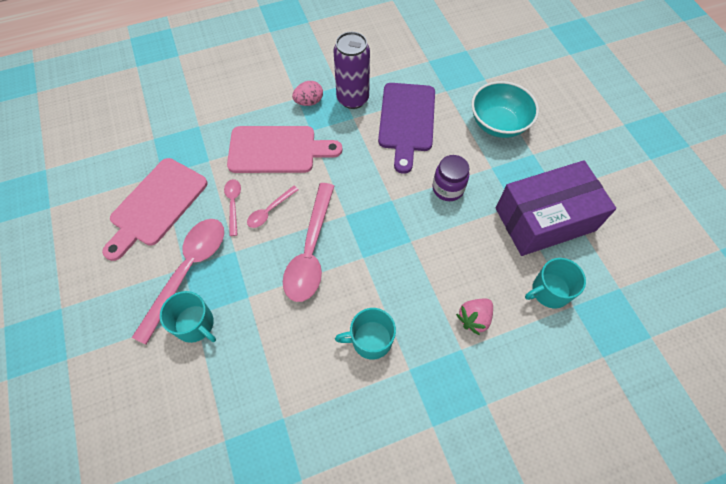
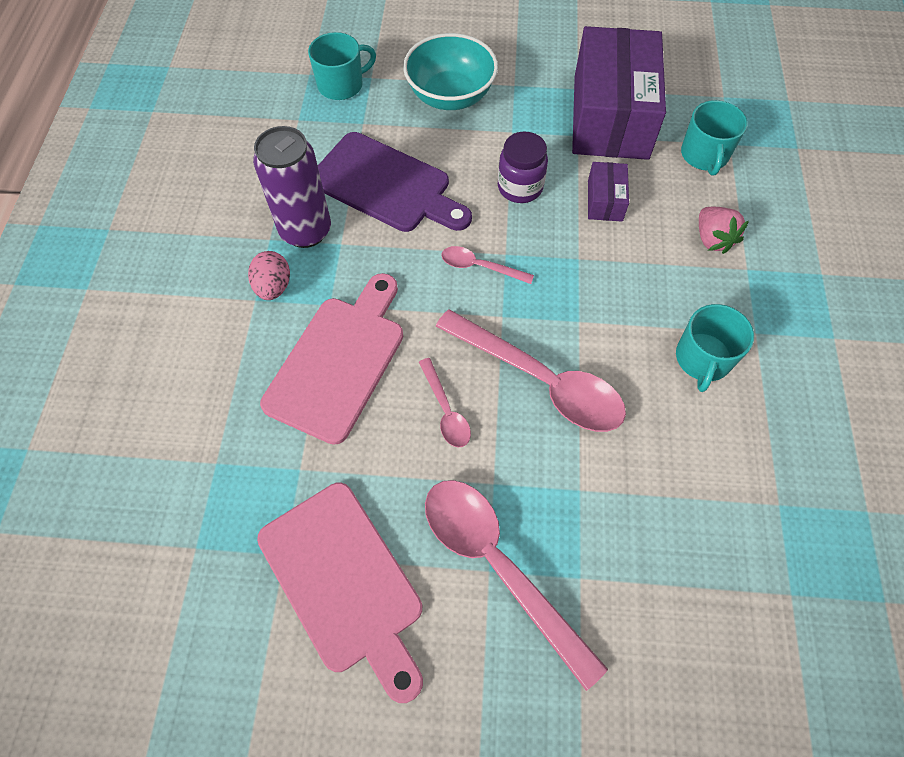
camera: 65 degrees left, 0 degrees up
turquoise mug [160,291,216,343] -> turquoise mug moved to [308,32,376,100]
pink spoon [224,179,241,236] -> pink spoon moved to [441,246,534,284]
none -> purple box [588,162,629,221]

